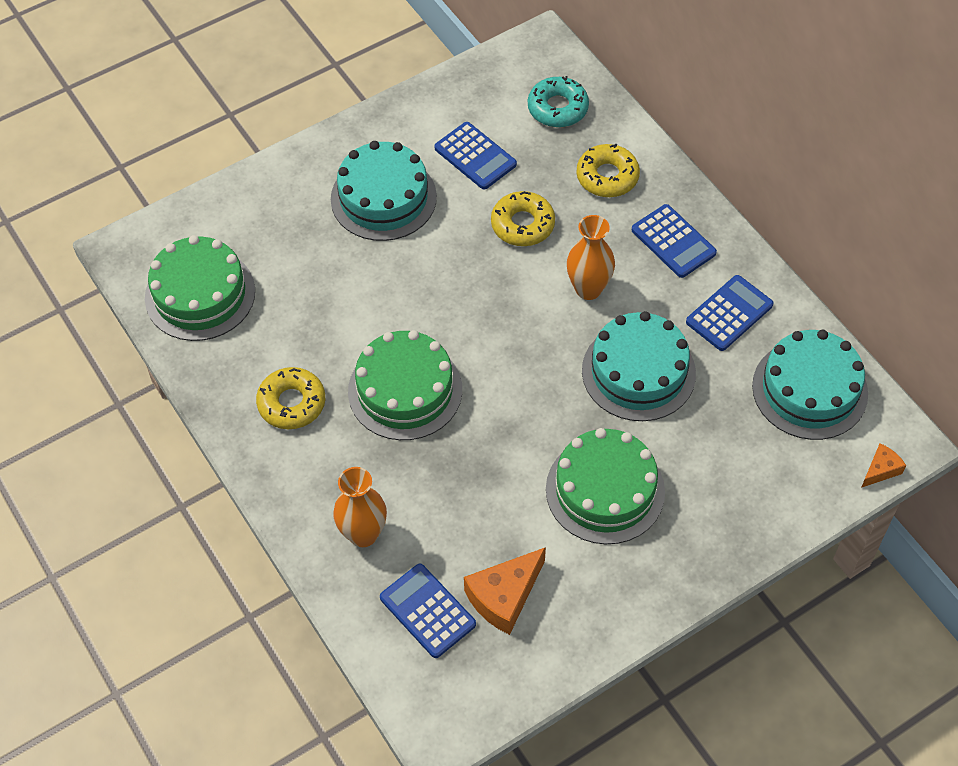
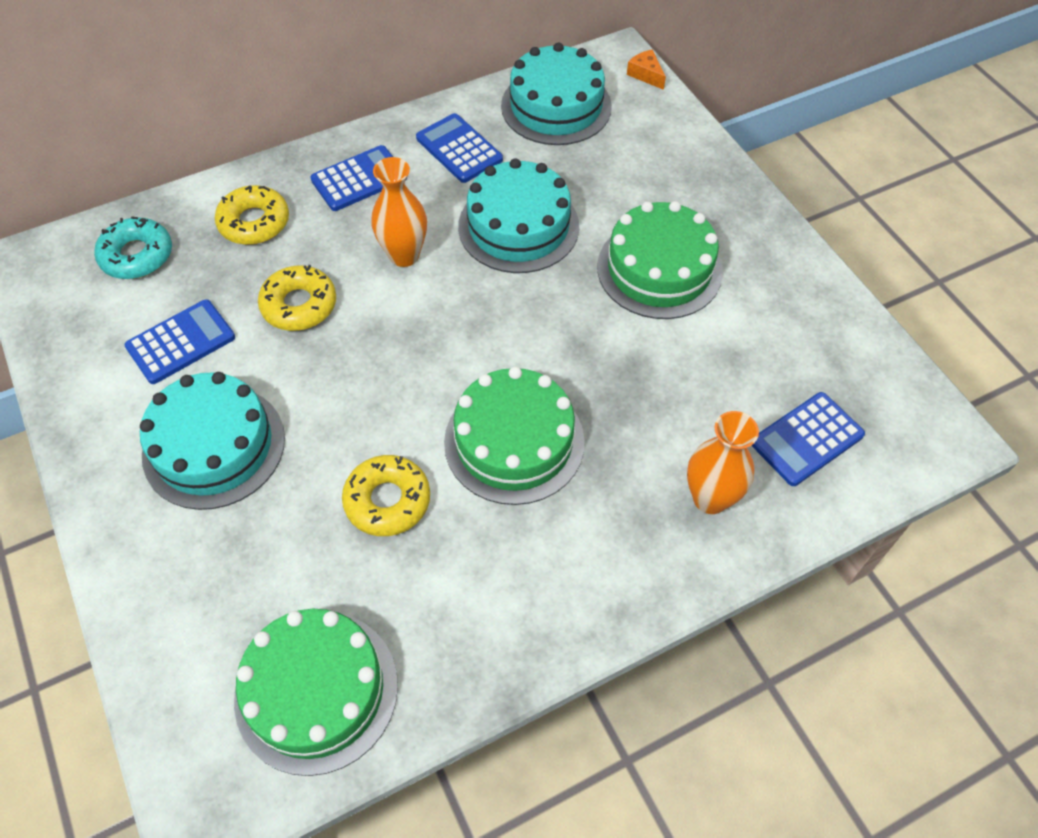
camera: 85 degrees left, 0 degrees up
yellow donut [256,367,325,429] -> yellow donut moved to [342,455,430,536]
orange cheese [464,547,546,635] -> none

